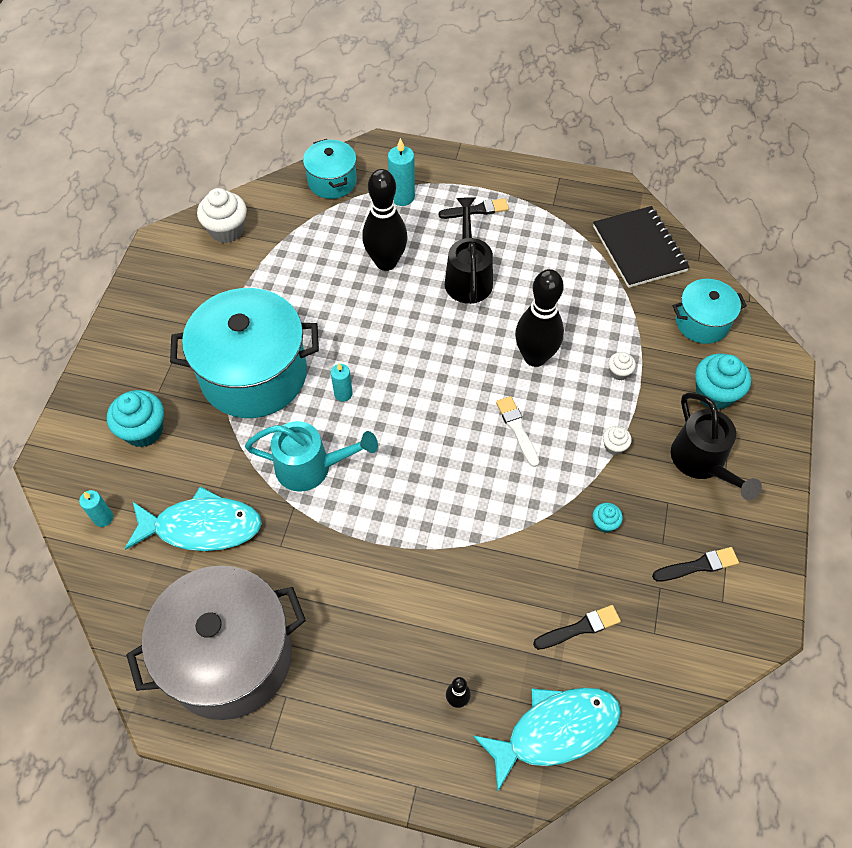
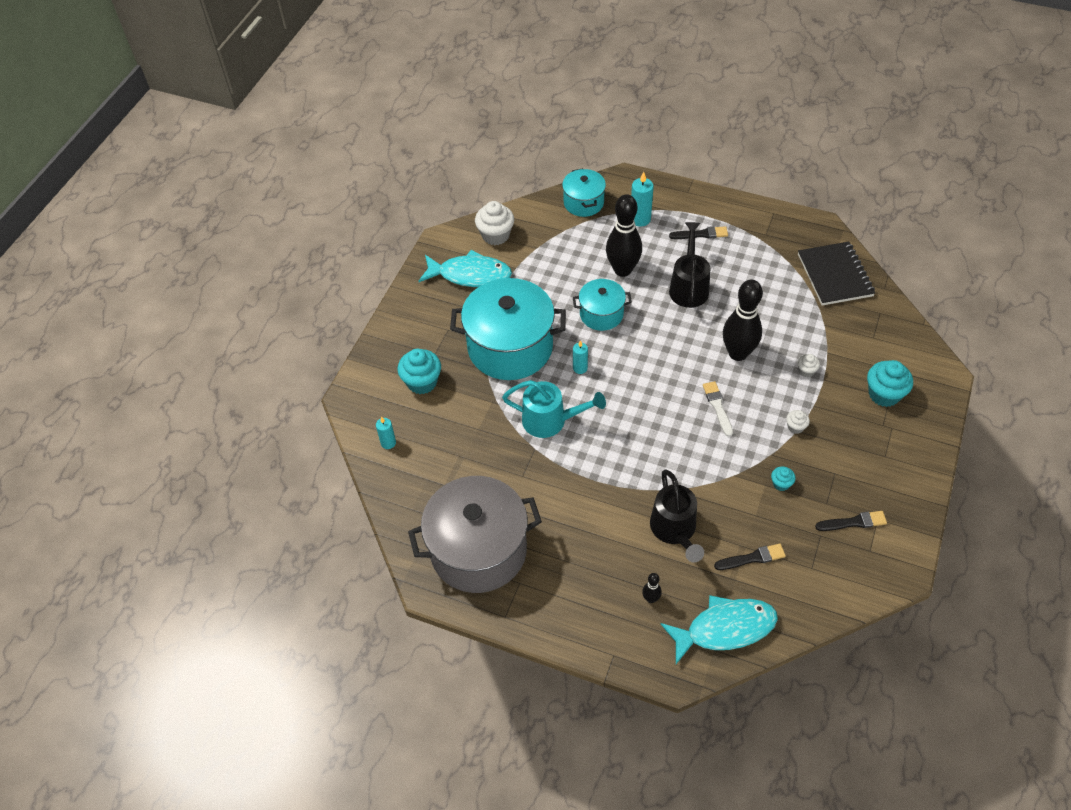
camera: 10 degrees right, 5 degrees down
turquoise fish [125,487,262,551] -> turquoise fish moved to [419,250,512,287]
black watering can [671,392,762,500] -> black watering can moved to [650,470,704,563]
turquoise pot [673,279,747,344] -> turquoise pot moved to [573,279,632,331]

